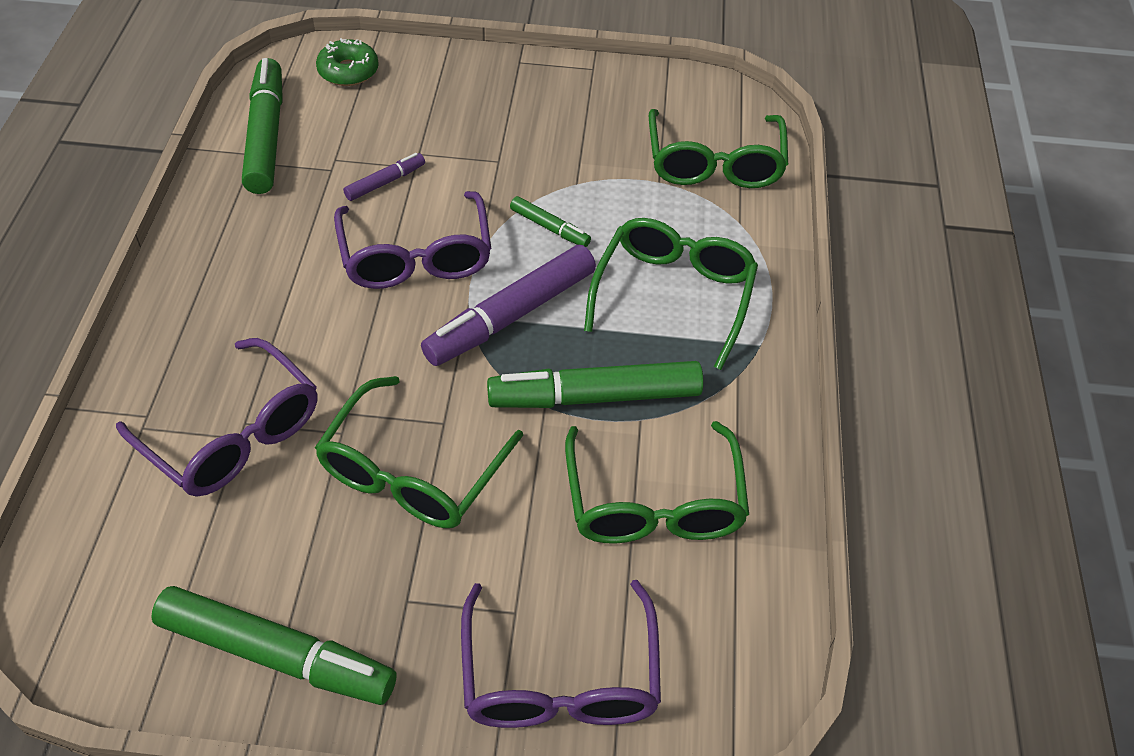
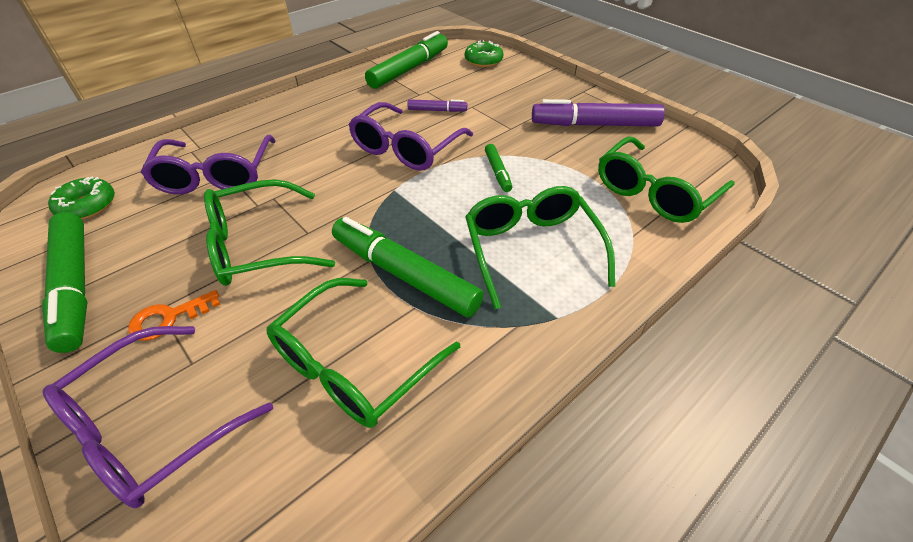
camera: 45 degrees right, 5 degrees down
purple marker [421,245,596,366] -> purple marker moved to [532,99,665,126]
green glasses [584,218,758,370] -> green glasses turned 75 degrees counterclockwise [465,186,615,309]
none -> green donut [48,177,115,220]
none -> orange key [128,290,221,341]

